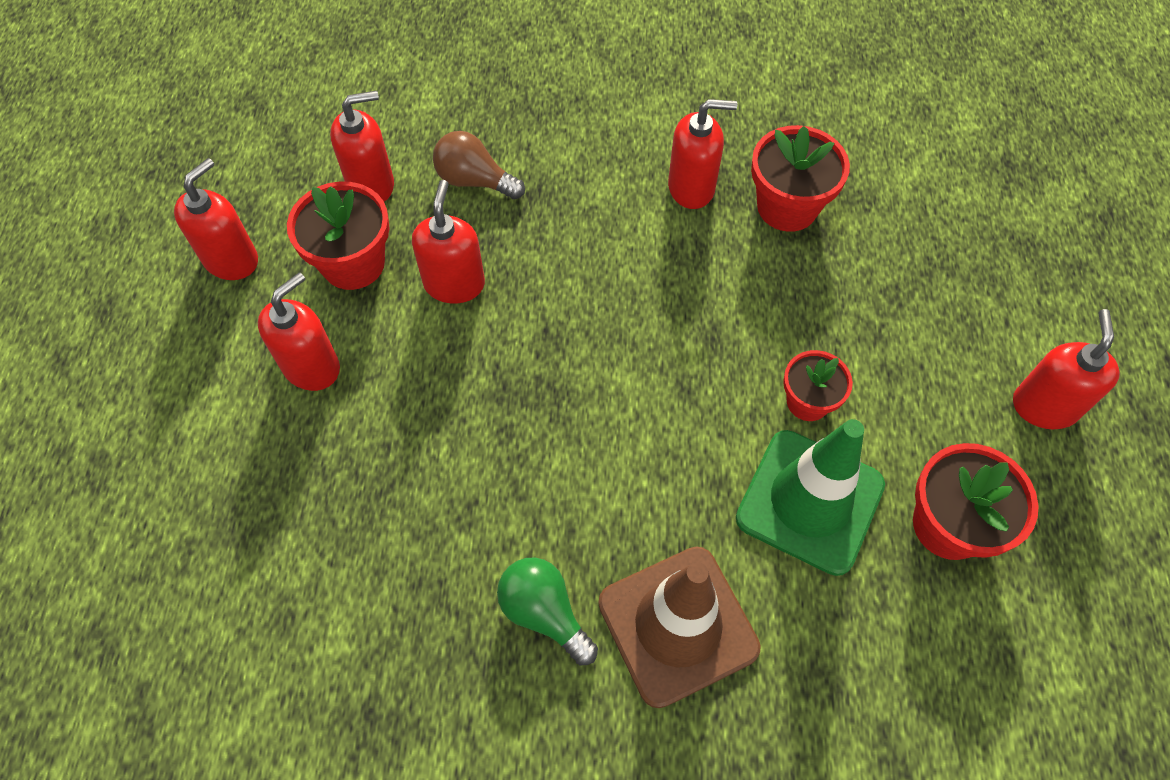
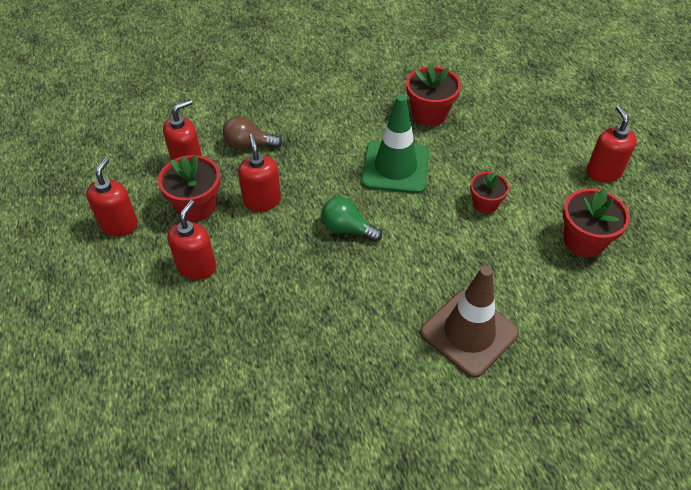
camera: 20 degrees left, 10 degrees down
green light bulb [497,557,598,666] -> green light bulb moved to [321,197,382,242]
red soap dispenser [668,99,738,209] -> none
green traffic cone [736,419,885,576] -> green traffic cone moved to [361,94,429,194]

